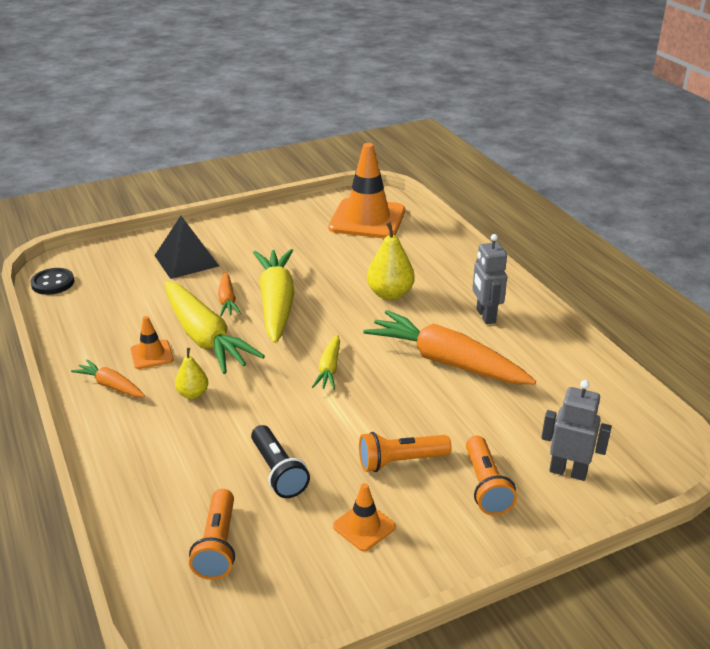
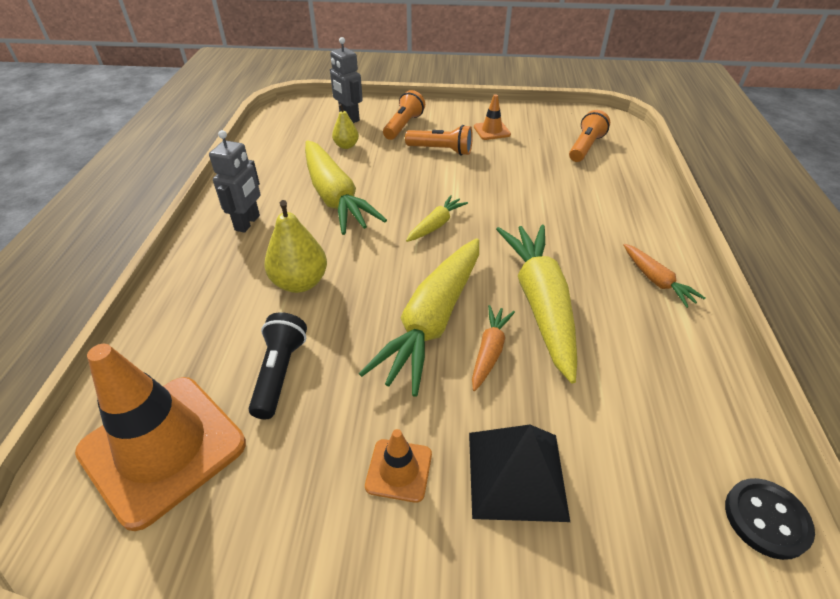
camera: 150 degrees left, 10 degrees up
orange traffic cone [130,316,173,369] -> orange traffic cone moved to [365,429,432,503]
yellow pear [175,348,208,399] -> yellow pear moved to [332,104,359,149]
black flashlight [251,425,310,498] -> black flashlight moved to [249,312,307,419]
orange carrot [364,310,536,384] -> yellow carrot [305,140,387,235]

